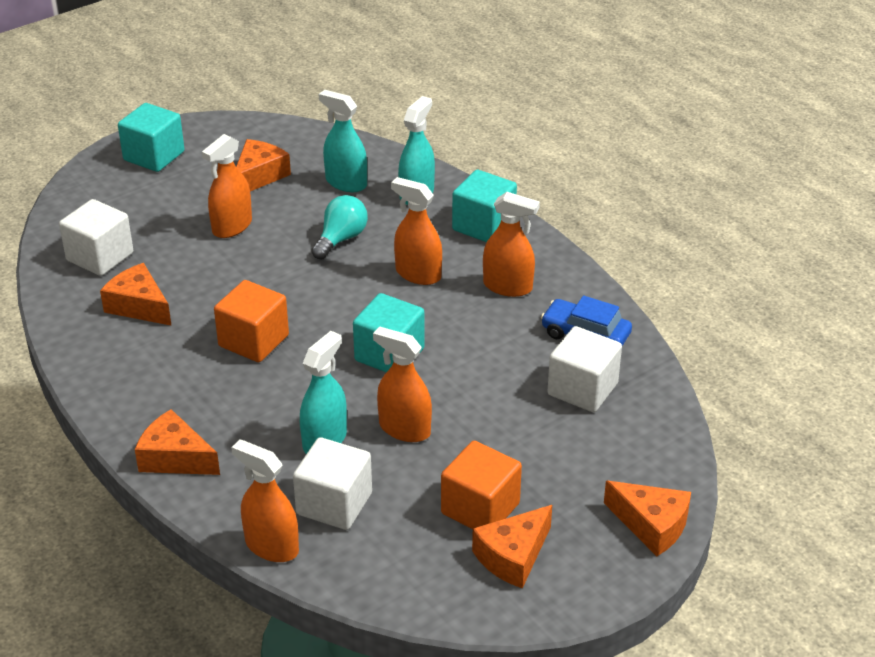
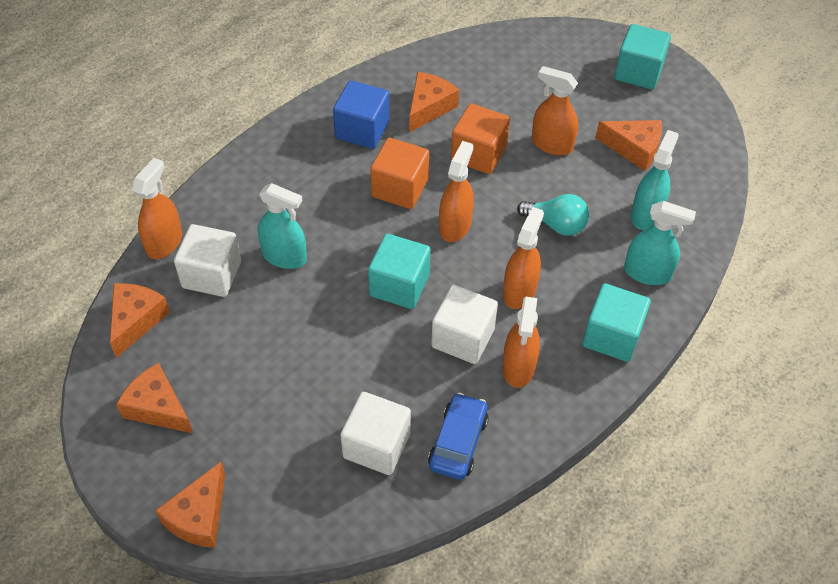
camera: 80 degrees right, 15 degrees up
white cube [59,199,133,276] -> white cube moved to [431,285,498,364]
orange cheese [135,409,220,475] -> orange cheese moved to [110,283,170,358]
orange spray bottle [373,326,432,442] -> orange spray bottle moved to [439,141,474,242]
orange cube [441,441,522,529] -> orange cube moved to [451,103,510,174]
none -> blue cube [333,80,390,149]

